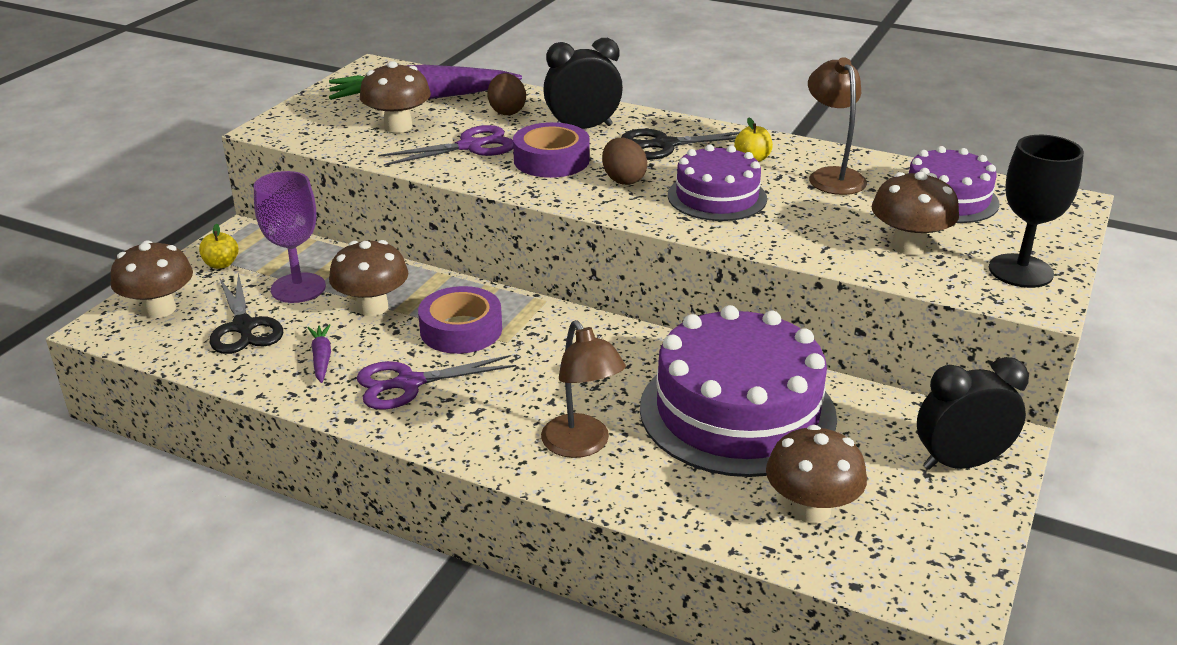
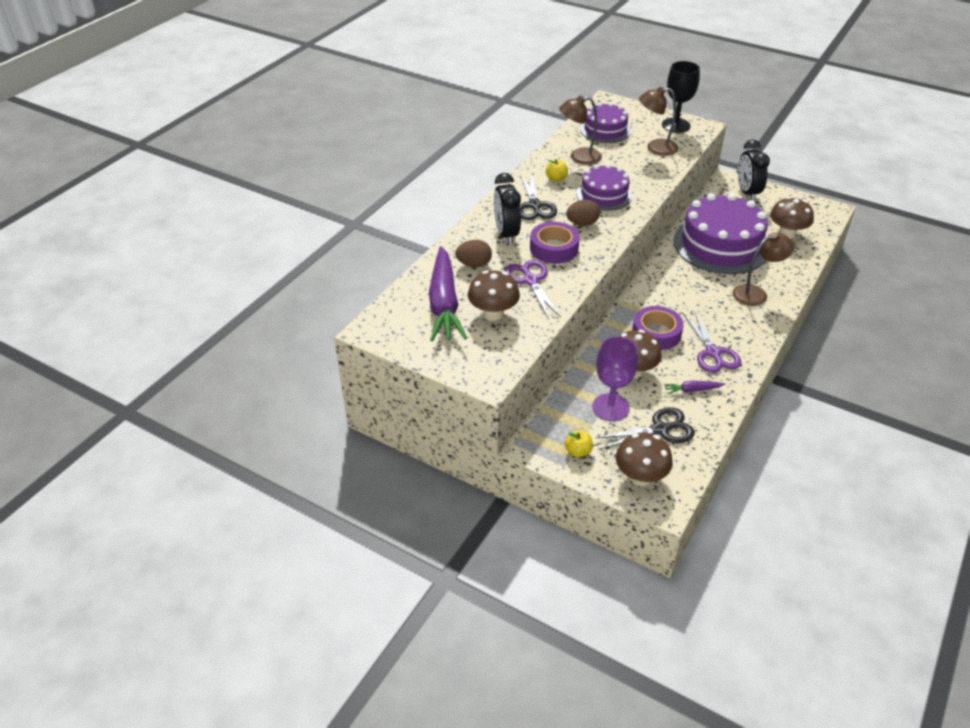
camera: 85 degrees left, 10 degrees up
brown mushroom [872,172,959,255] -> brown lamp [639,87,678,156]

